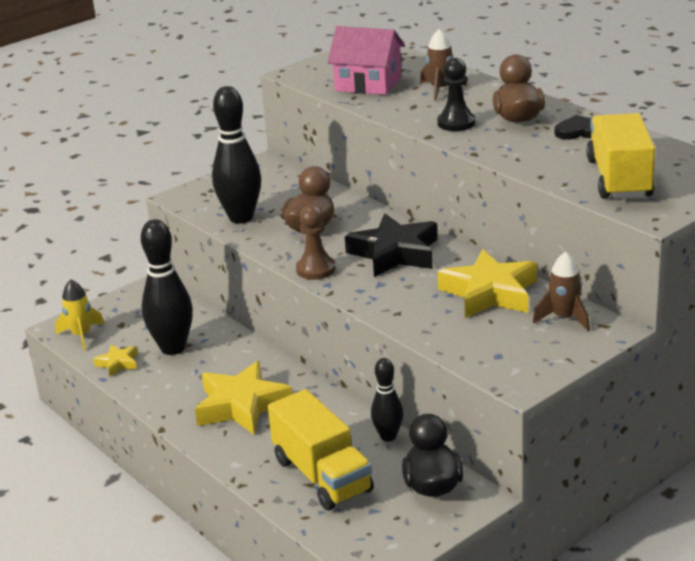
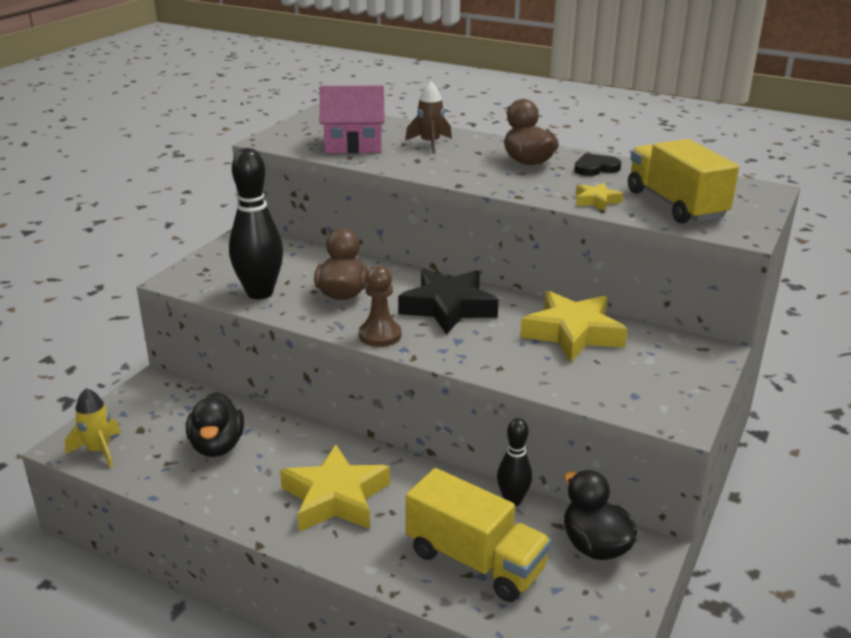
camera: 25 degrees left, 0 degrees up
yellow star [93,345,138,377] -> yellow star moved to [576,183,623,211]
black bowling pin [141,219,193,355] -> black duck [186,392,244,457]
black pawn [437,58,475,131] -> none
brown rocket [533,252,590,331] -> none

